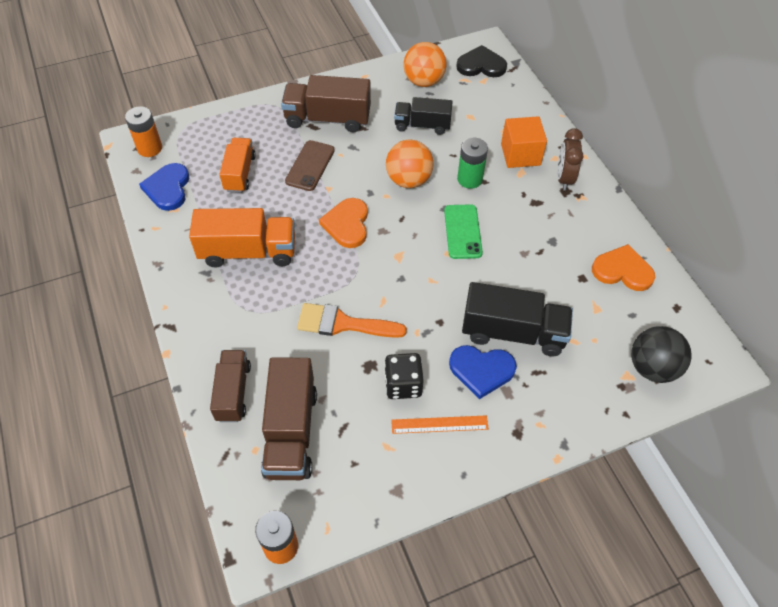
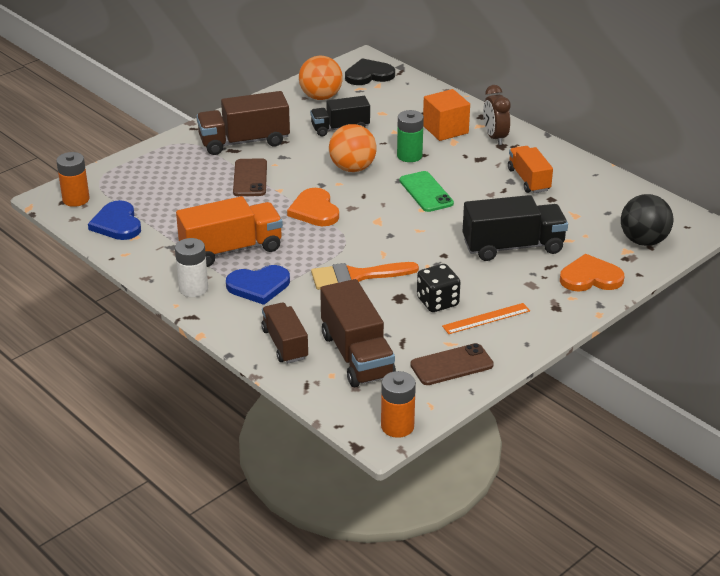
camera: 20 degrees left, 20 degrees down
orange truck [220,138,256,193] -> orange truck moved to [508,146,553,193]
blue heart [449,345,517,399] -> blue heart moved to [226,265,290,305]
orange heart [592,244,655,291] -> orange heart moved to [560,254,624,292]
none -> white battery [175,238,208,297]
none -> brown phone [410,343,494,385]

